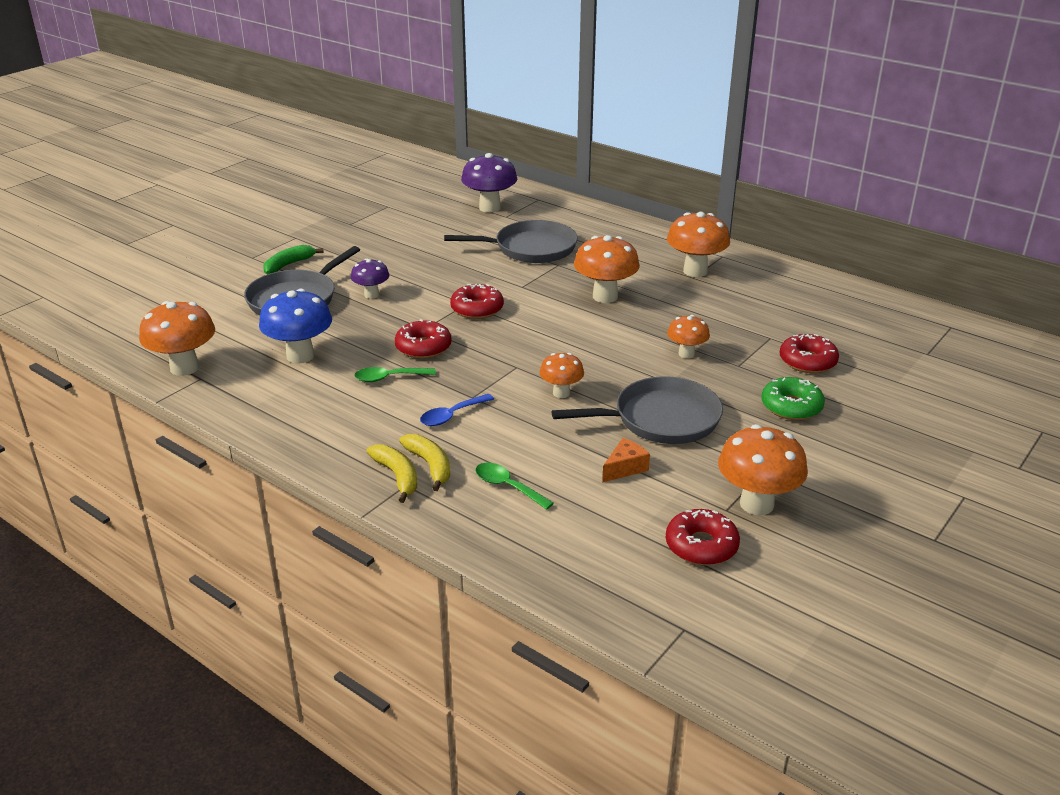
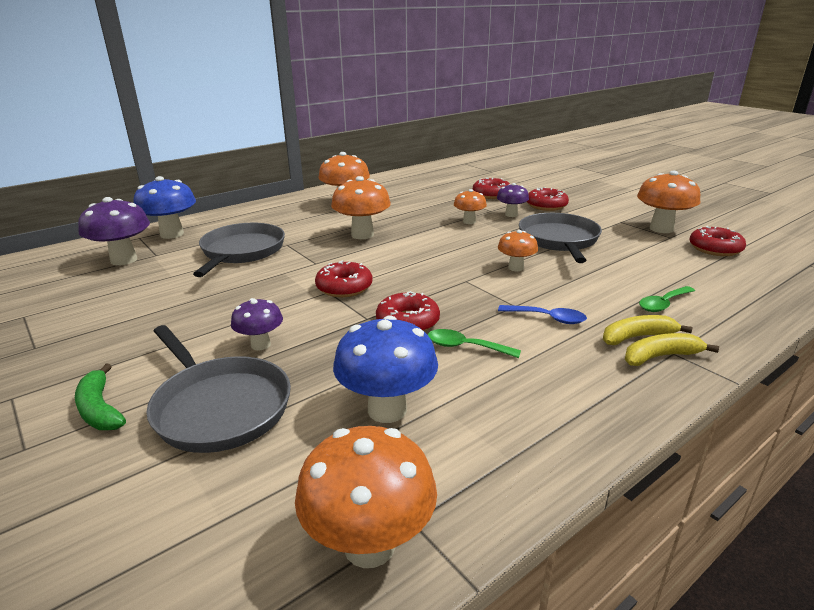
camera: 75 degrees left, 5 degrees down
green spoon [354,367,436,382] -> green spoon turned 105 degrees clockwise [428,329,521,358]
blue spoon [420,394,494,426] -> blue spoon turned 45 degrees counterclockwise [498,305,587,324]
orange cheese [602,438,650,483] -> none
green donut [762,377,825,420] -> red donut [527,187,569,211]
none -> blue mushroom [133,176,196,239]
none -> purple mushroom [497,183,529,217]

